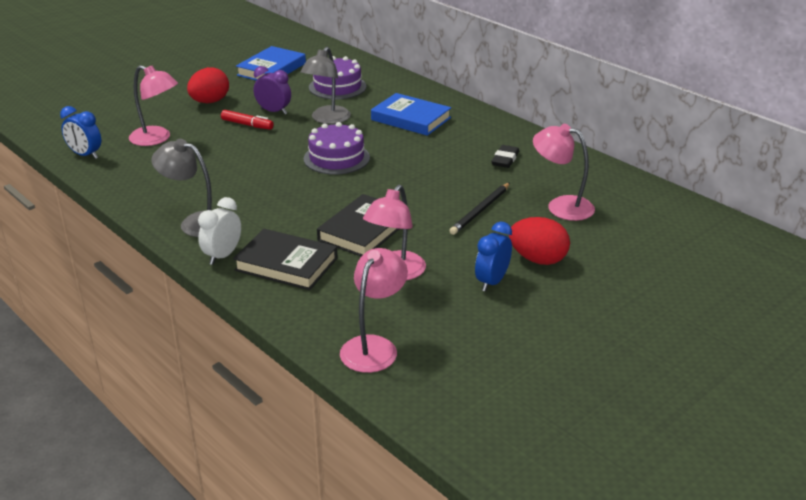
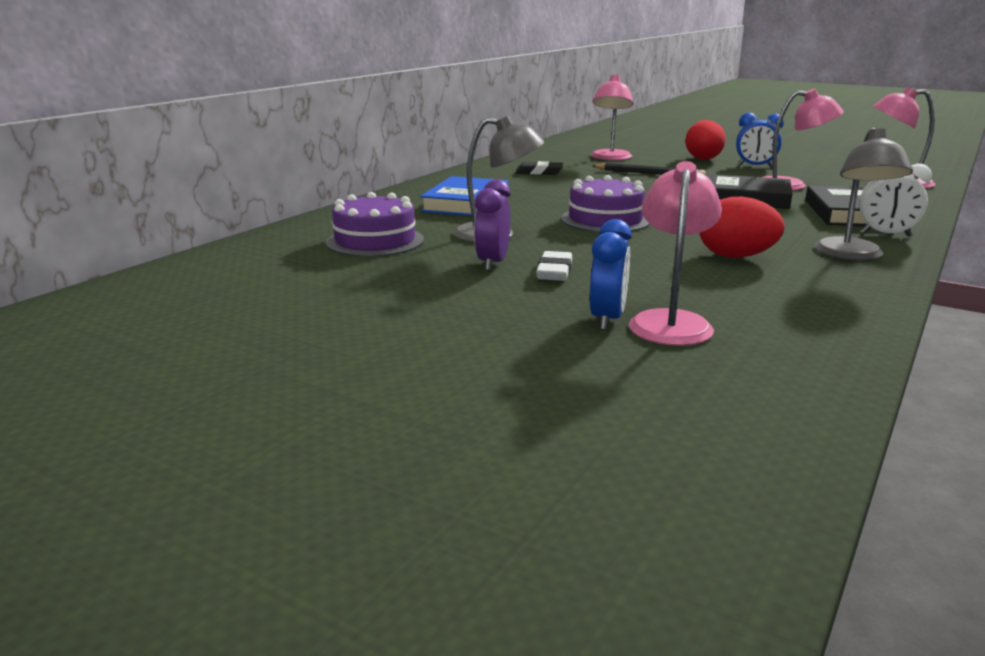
camera: 105 degrees left, 10 degrees down
blue clock [60,106,101,159] -> blue clock moved to [590,219,632,330]
red egg [187,67,229,103] -> red egg moved to [700,197,785,258]
red marker [221,110,274,130] -> white eraser [536,251,572,281]
blue book [236,46,306,80] -> none

